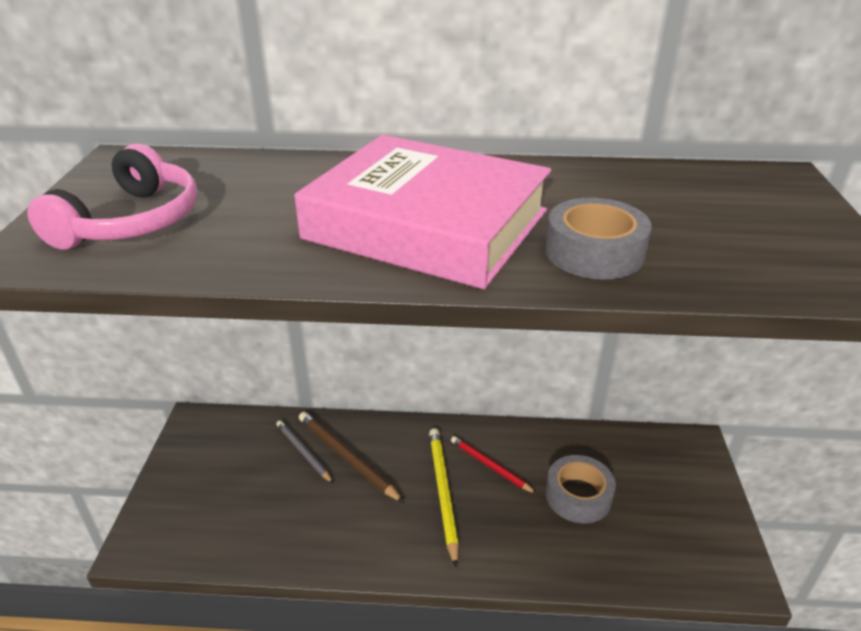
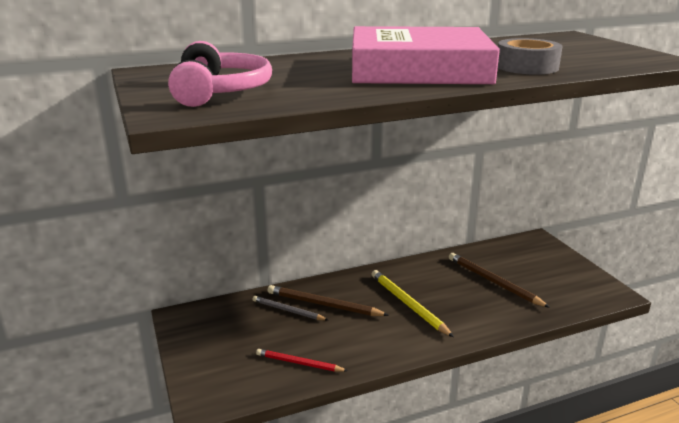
camera: 25 degrees left, 10 degrees down
red pencil [451,436,537,494] -> red pencil moved to [256,349,348,372]
grey tape [546,455,616,523] -> brown pencil [449,253,550,308]

